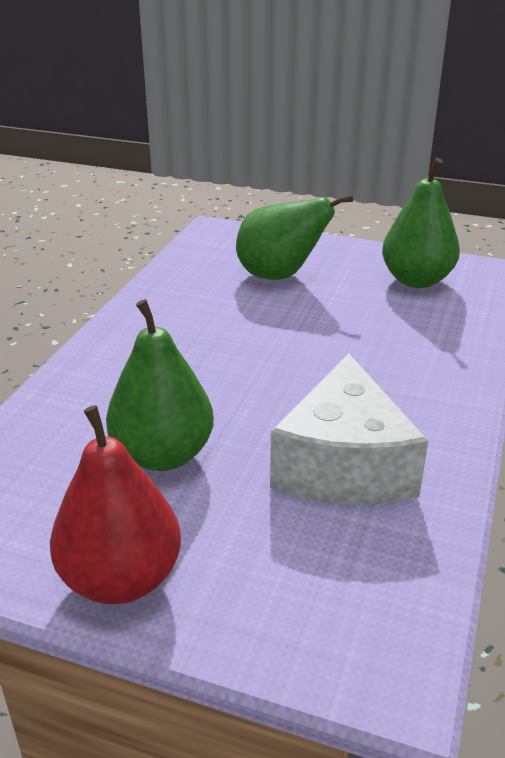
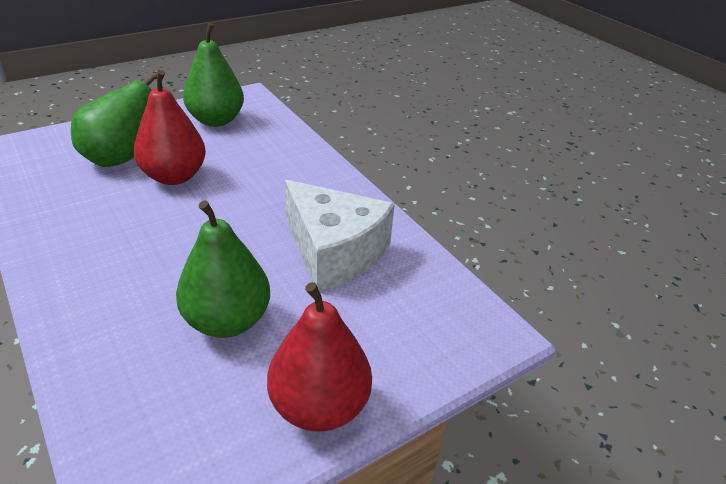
camera: 55 degrees left, 5 degrees up
none -> red pear [134,70,206,185]

